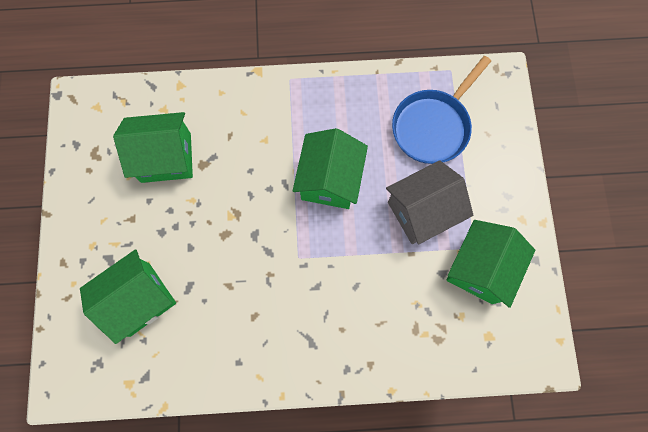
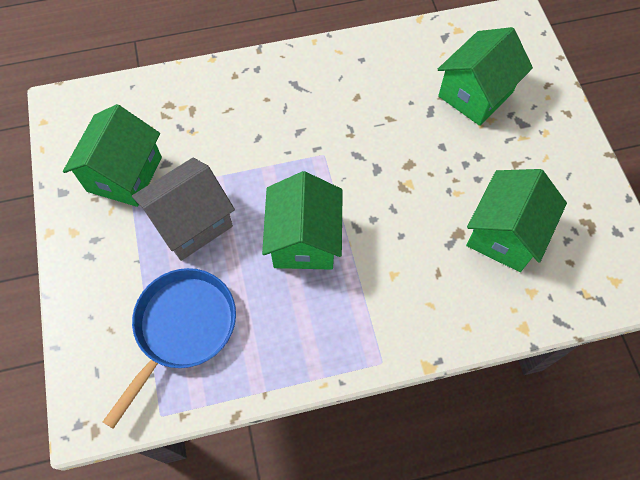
camera: 170 degrees right, 10 degrees down
green house [113,112,193,183] -> green house turned 45 degrees counterclockwise [466,169,567,272]

